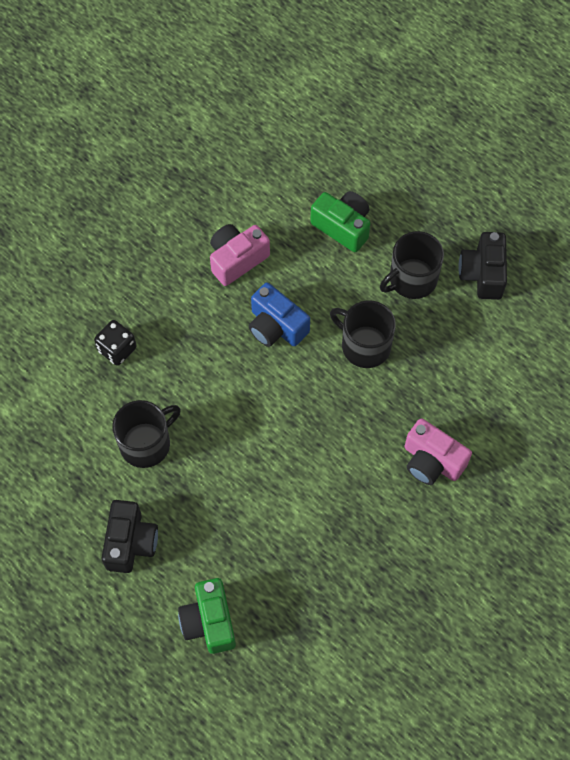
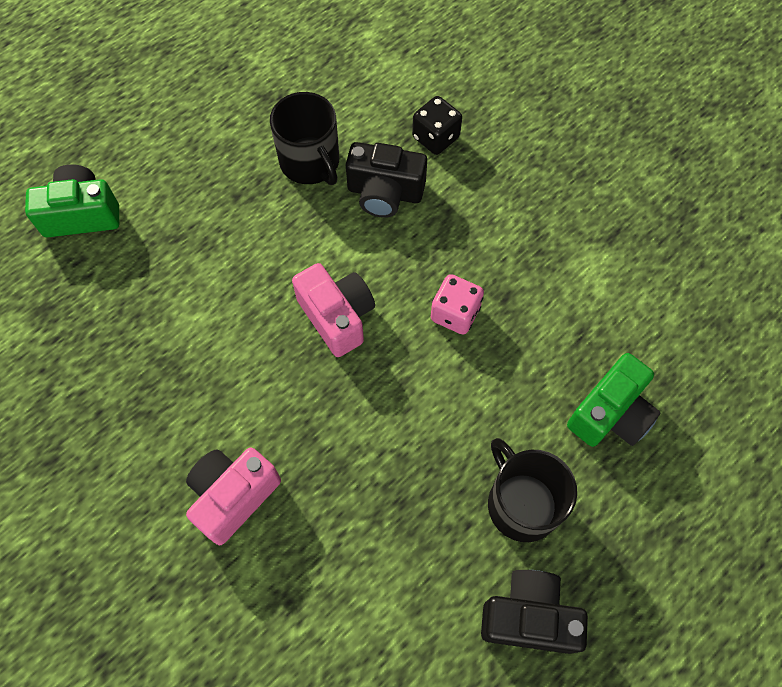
camera: 95 degrees right, 0 degrees up
black camera [102,500,158,573] -> black camera moved to [346,142,427,218]
pink camera [210,224,270,286] -> pink camera moved to [292,263,375,357]
blue camera [249,283,310,347] -> pink dice [431,274,484,335]
black mug [330,300,396,368] -> none

